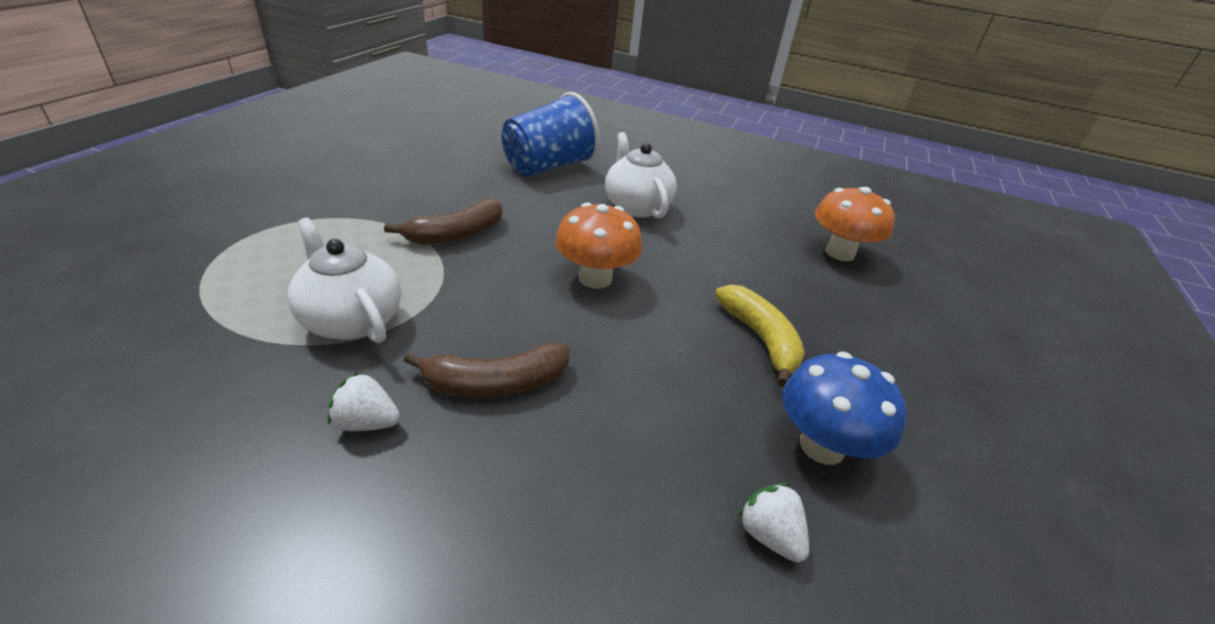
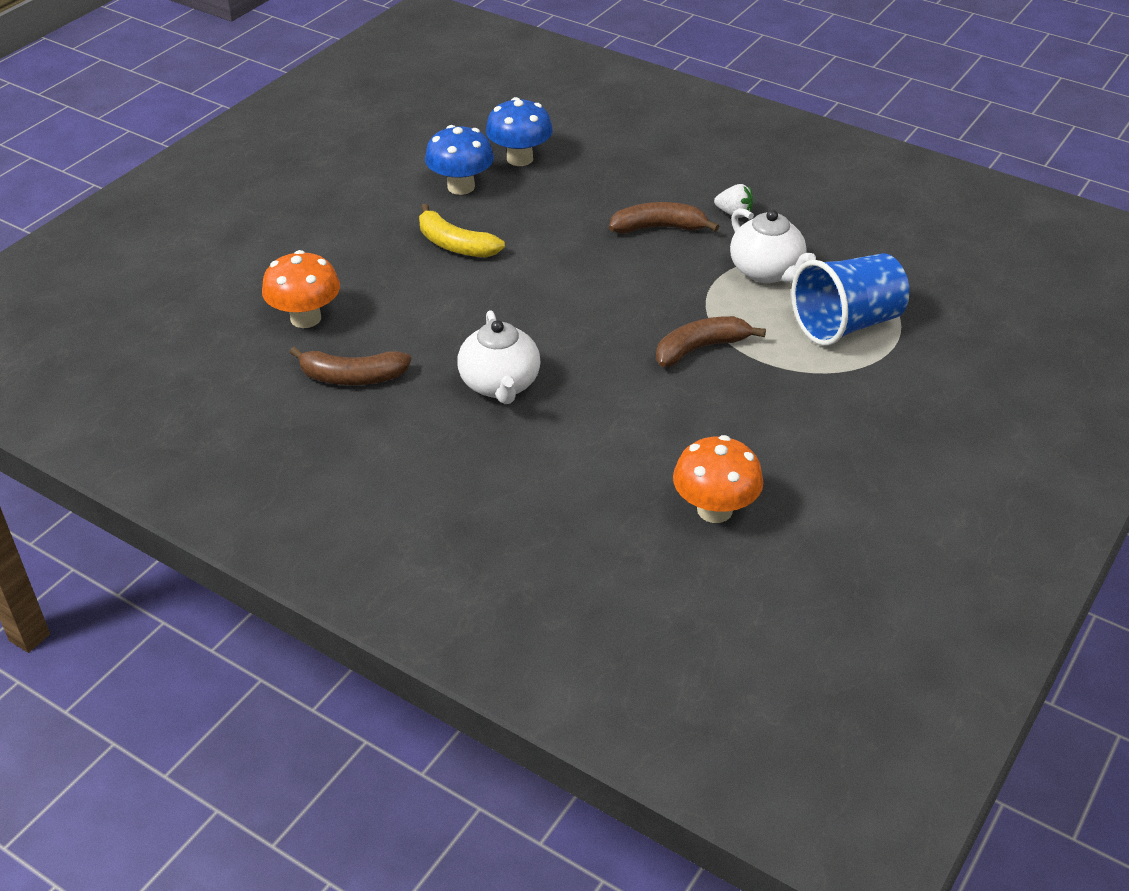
camera: 165 degrees left, 5 degrees up
blue cup [502,92,600,176] -> blue cup moved to [791,253,909,346]
orange mushroom [555,202,642,289] -> orange mushroom moved to [673,435,763,523]
yellow banana [715,285,805,387] -> yellow banana turned 45 degrees counterclockwise [419,204,505,258]
white strawberry [737,483,809,562] -> blue mushroom [486,97,553,166]
none -> brown banana [290,346,411,385]

